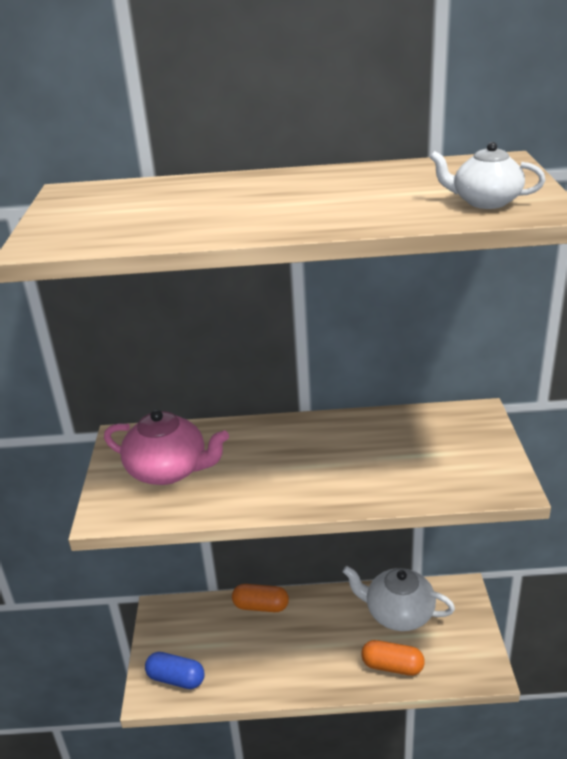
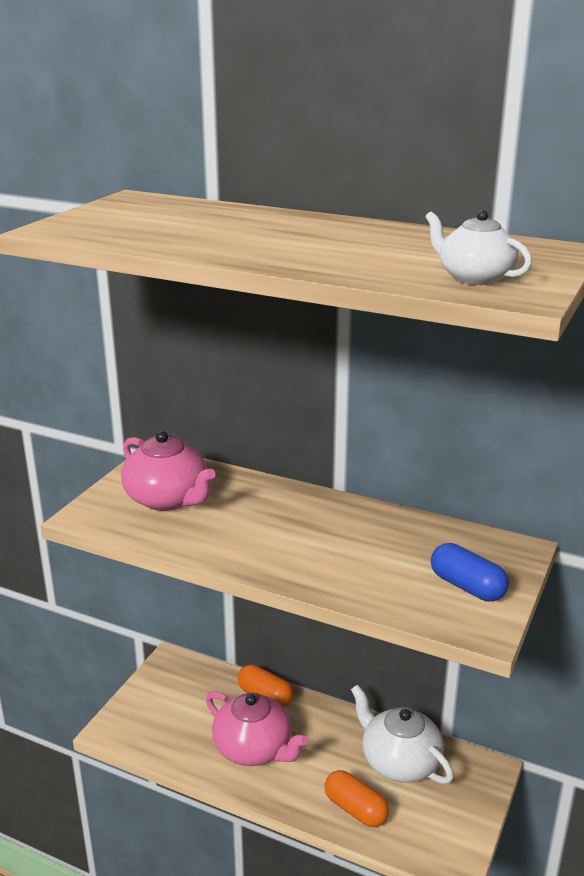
camera: 25 degrees right, 5 degrees down
blue capsule [145,652,204,689] -> blue capsule moved to [431,543,509,601]
none -> pink teapot [206,691,308,766]

